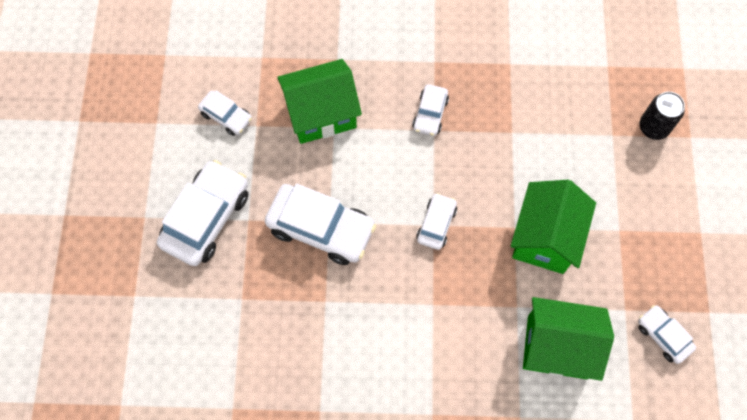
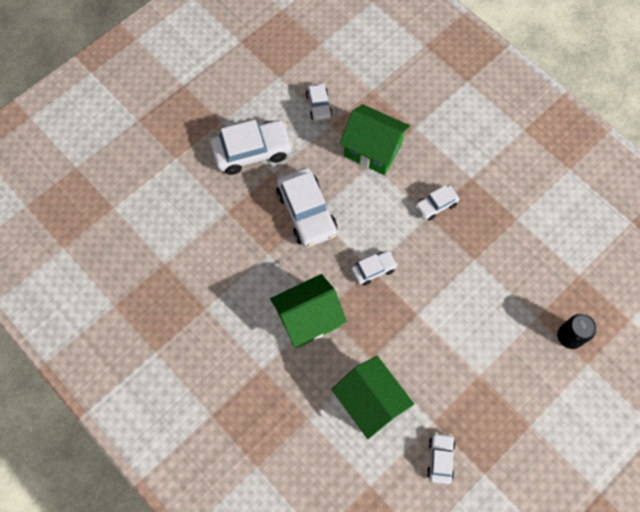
camera: 45 degrees right, 0 degrees up
green house [511,180,596,274] -> green house moved to [270,274,347,348]

